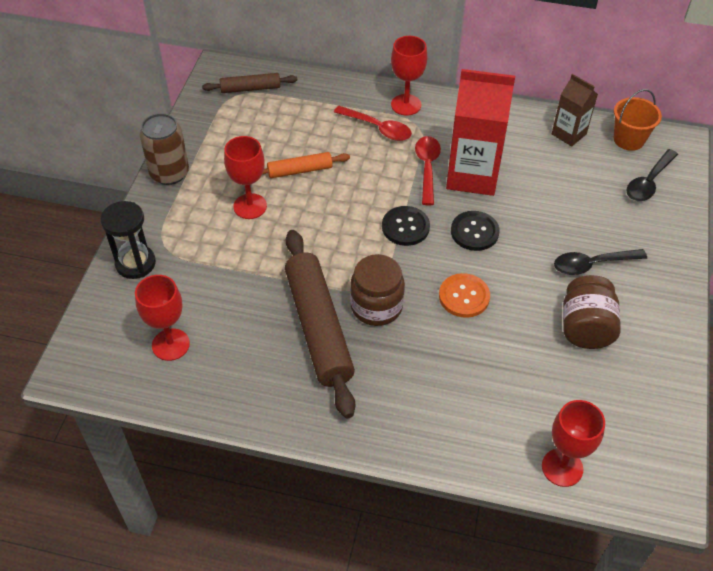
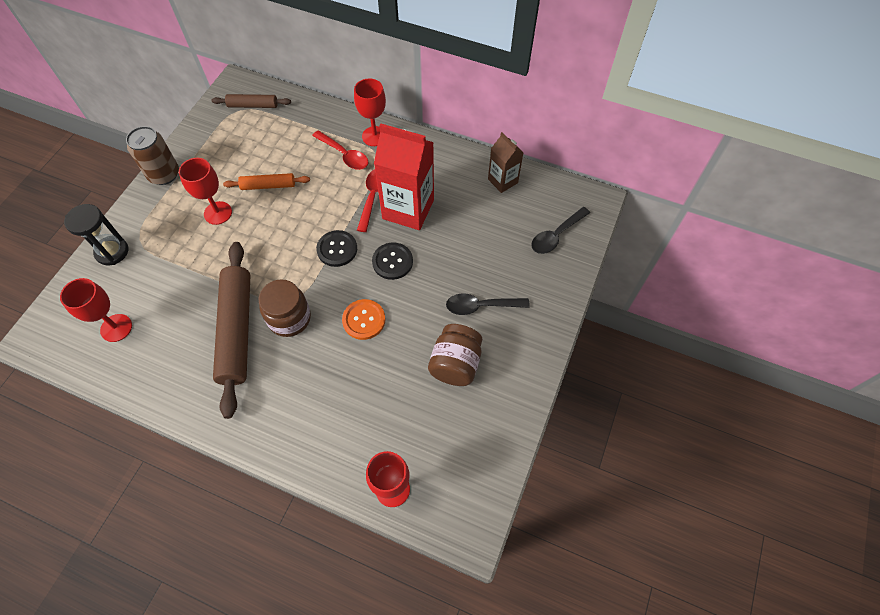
camera: 10 degrees right, 10 degrees up
orange bucket [614,89,662,151] -> none

